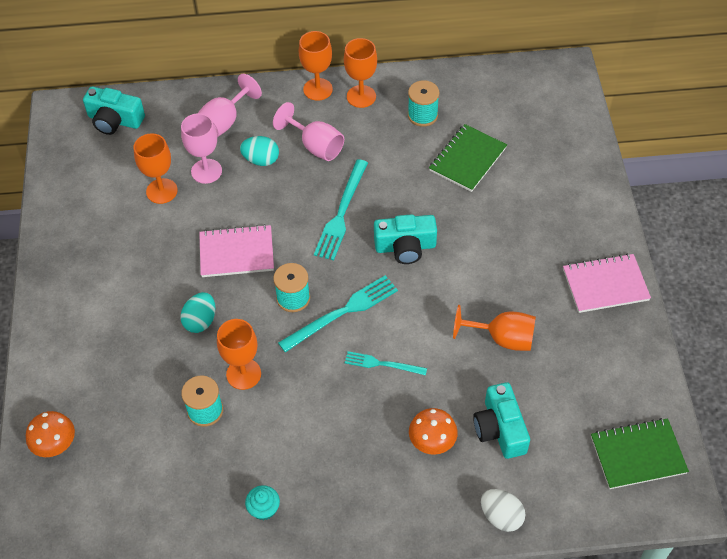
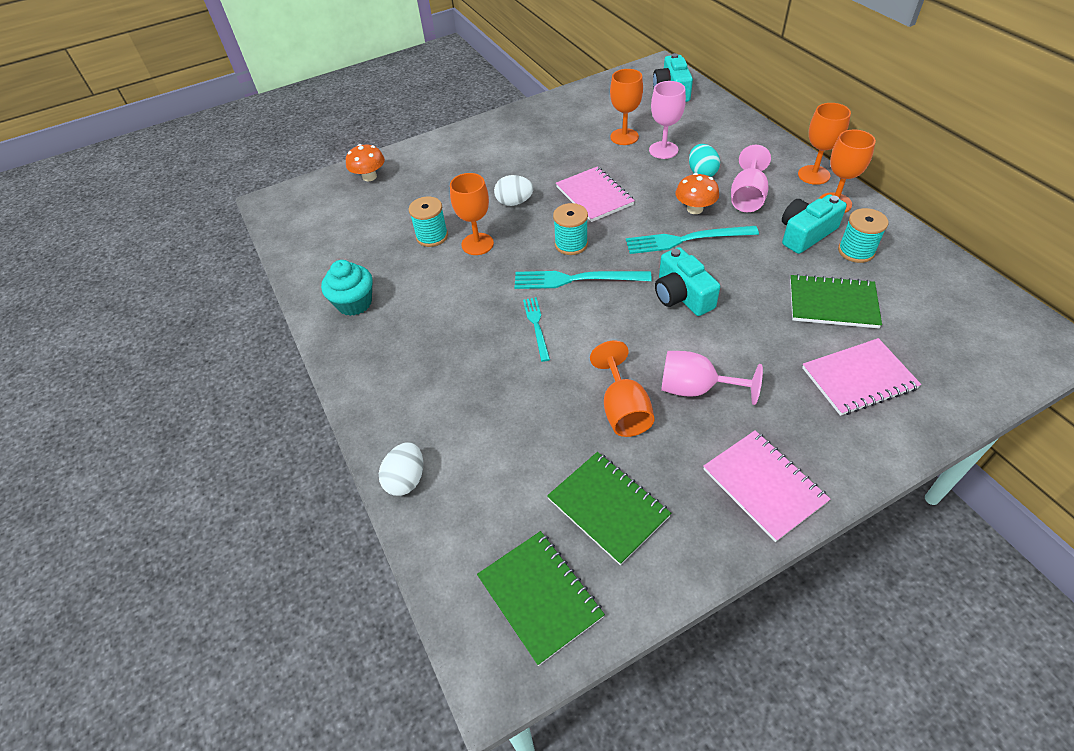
camera: 70 degrees right, 5 degrees down
turquoise egg [180,292,215,333] -> white egg [494,175,534,206]
pink goblet [198,74,262,137] -> pink goblet moved to [661,351,763,405]
turquoise cupcake [245,485,280,520] -> turquoise cupcake [321,260,372,316], size x1.57
turquoise fork [278,275,398,352] -> turquoise fork turned 150 degrees clockwise [514,271,652,289]
orange mushroom [409,408,458,455] -> orange mushroom moved to [676,173,719,214]
turquoise camera [473,382,530,459] -> turquoise camera moved to [782,194,847,254]
none -> green notebook [547,452,672,565]
none -> pink notebook [802,338,921,416]

